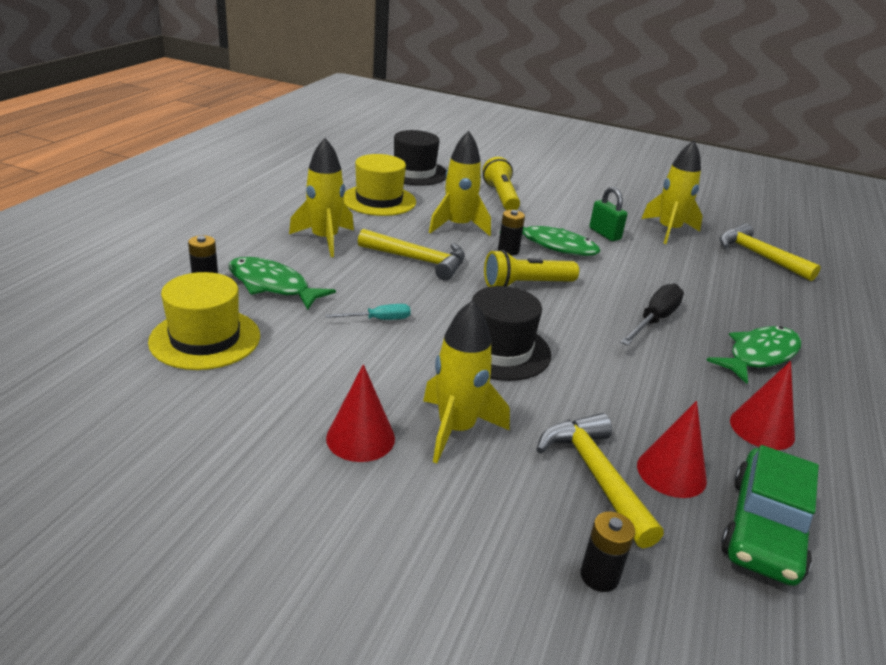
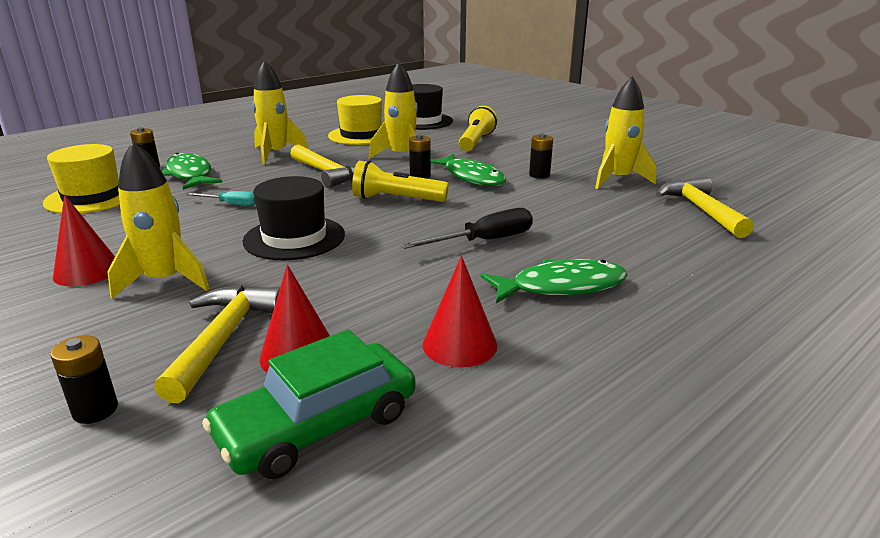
camera: 30 degrees right, 5 degrees down
green padlock [589,187,627,241] -> black battery [529,134,553,179]

